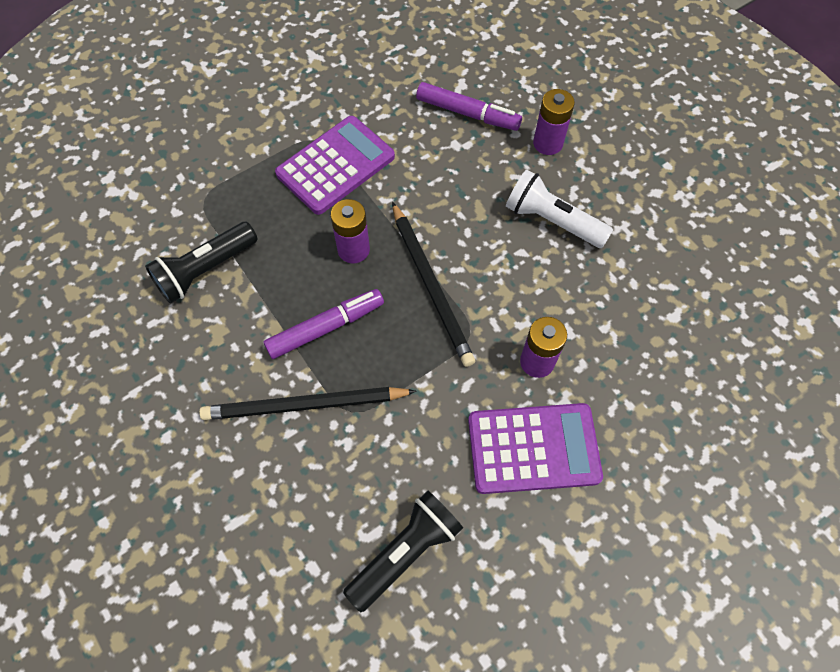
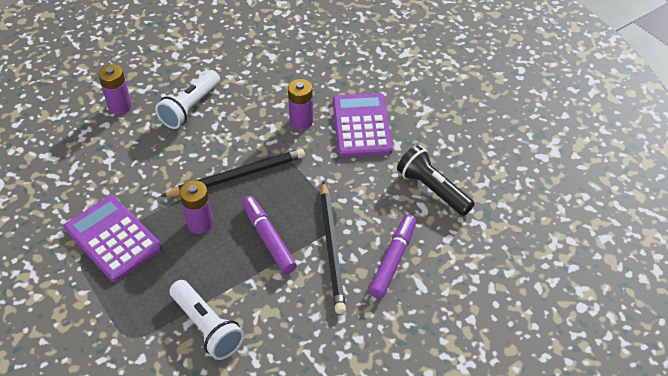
camera: 90 degrees left, 15 degrees down
black flashlight [145,222,258,304] -> white flashlight [169,280,244,360]
purple marker [416,82,522,131] -> purple marker moved to [369,215,416,299]

